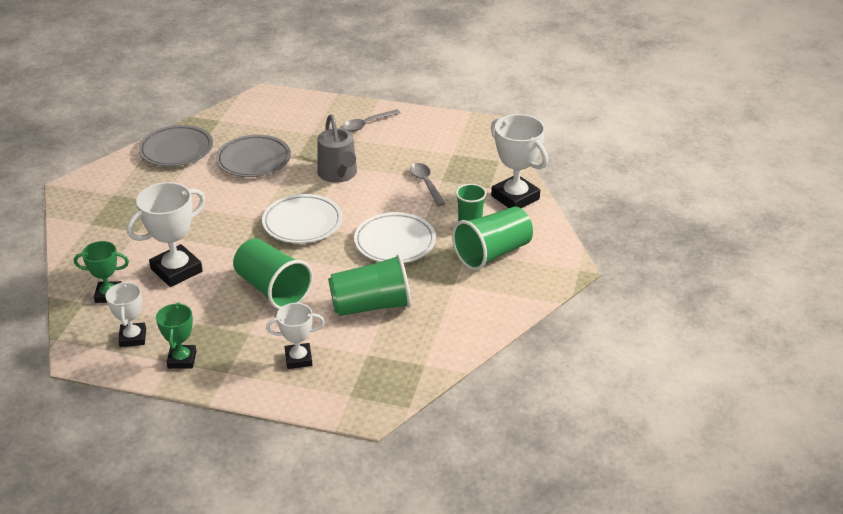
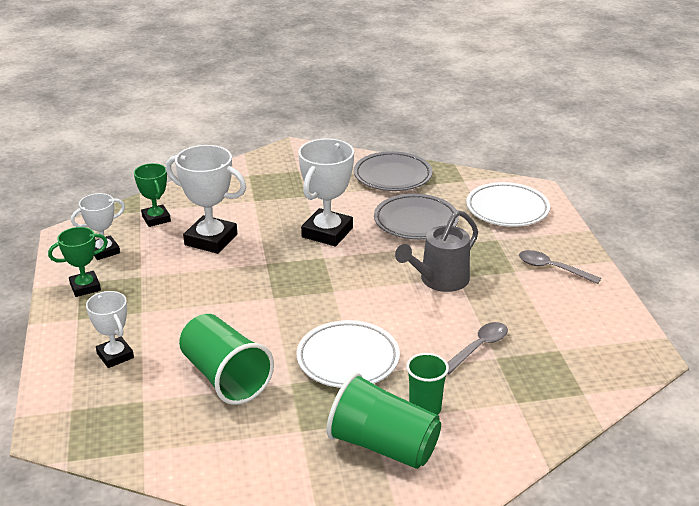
camera: 65 degrees right, 5 degrees down
green cup [233,239,313,310] -> none
white plate [262,194,342,243] -> white plate moved to [466,182,550,227]
white trophy [491,114,548,208] -> white trophy moved to [298,138,354,246]

